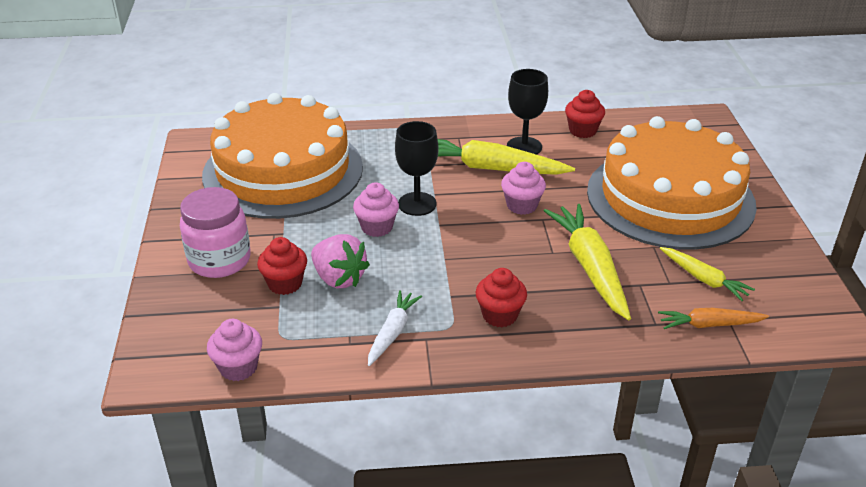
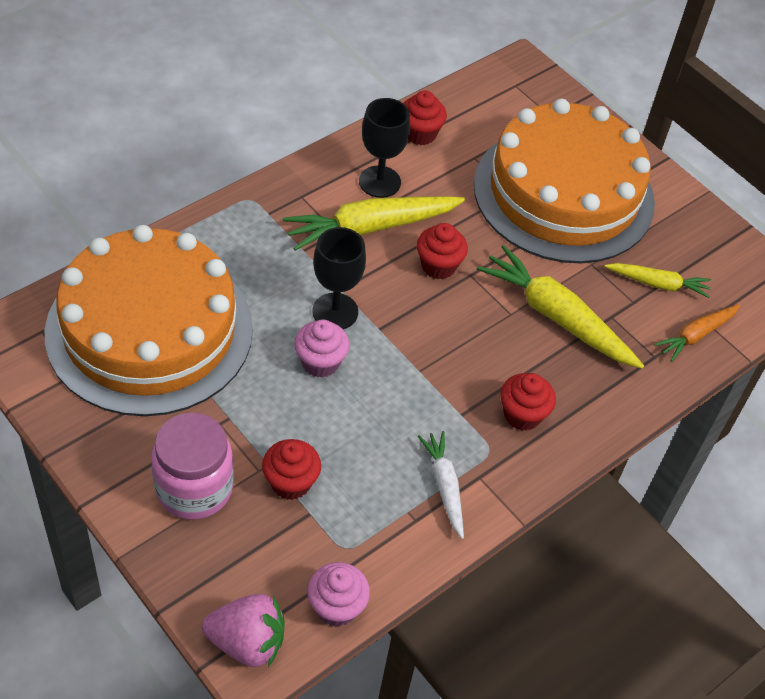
camera: 40 degrees left, 15 degrees up
pink strawberry [311,234,370,288] -> pink strawberry moved to [202,594,285,667]
pink cupcake [501,162,546,215] -> red cupcake [417,223,468,279]

